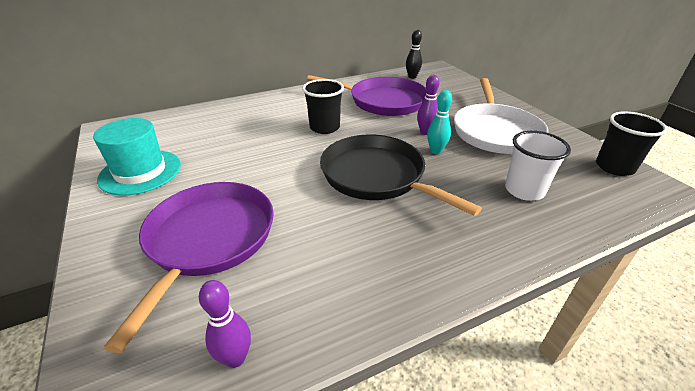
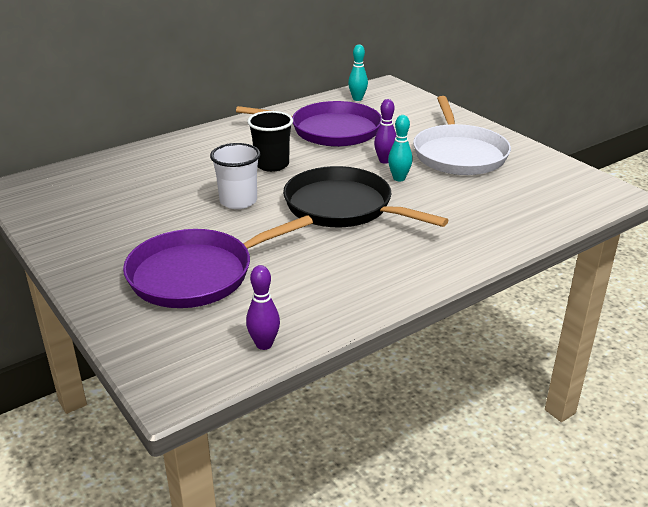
camera: 10 degrees left, 5 degrees down
turquoise hat [93,118,181,196] -> none
purple pan [104,182,274,353] -> purple pan turned 120 degrees counterclockwise [123,215,313,308]
black bowling pin [406,30,422,79] -> turquoise bowling pin [348,44,368,101]
white cup [505,131,571,201] -> white cup moved to [210,143,260,209]
black cup [596,112,668,176] -> none

